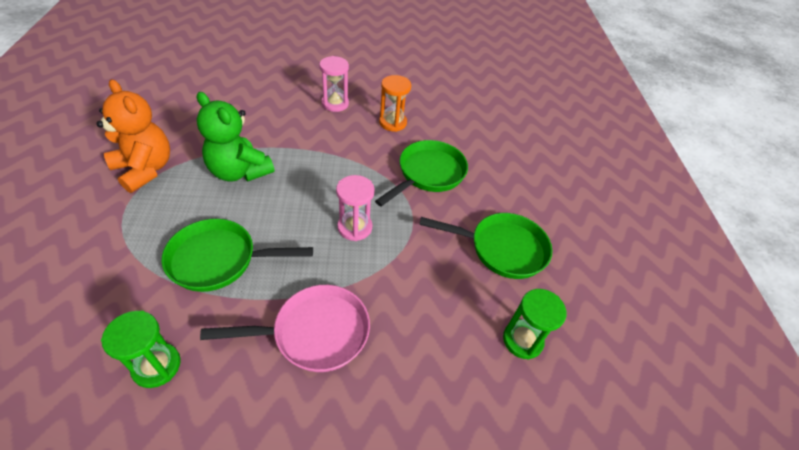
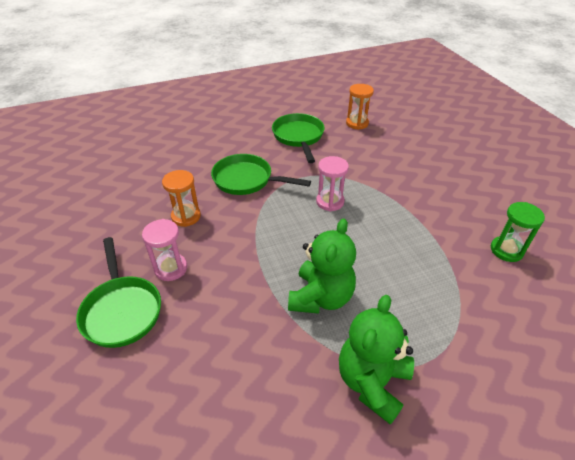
camera: 105 degrees left, 5 degrees down
orange teddy bear [97,79,170,193] -> green teddy bear [339,295,414,424]
green pan [162,219,313,292] -> green pan moved to [76,237,161,348]
pink pan [200,285,370,372] -> none
green hourglass [503,289,566,360] -> orange hourglass [346,84,374,130]

